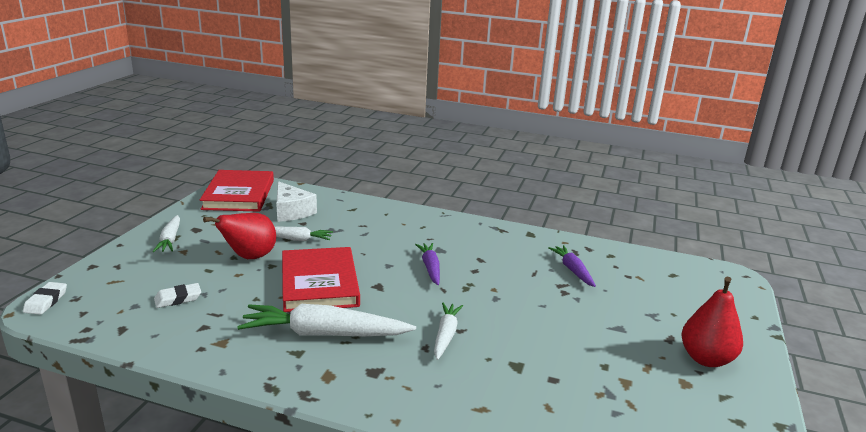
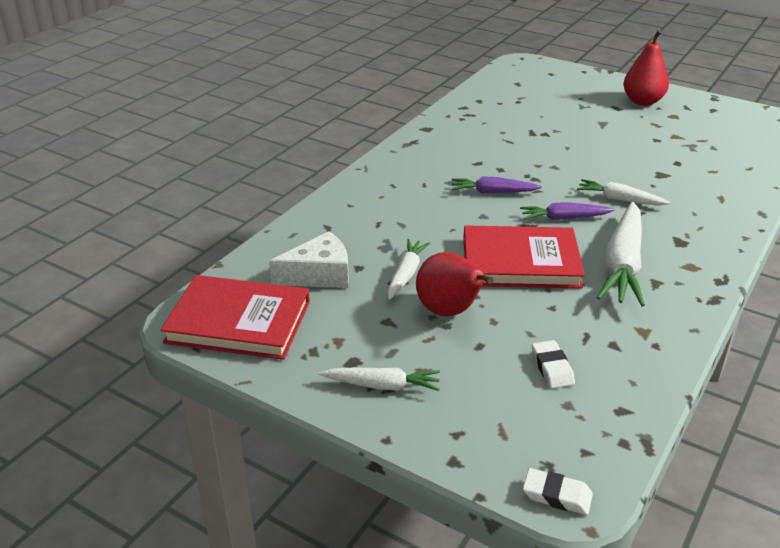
camera: 75 degrees left, 10 degrees up
purple carrot [548,245,596,287] -> purple carrot moved to [520,202,615,220]

